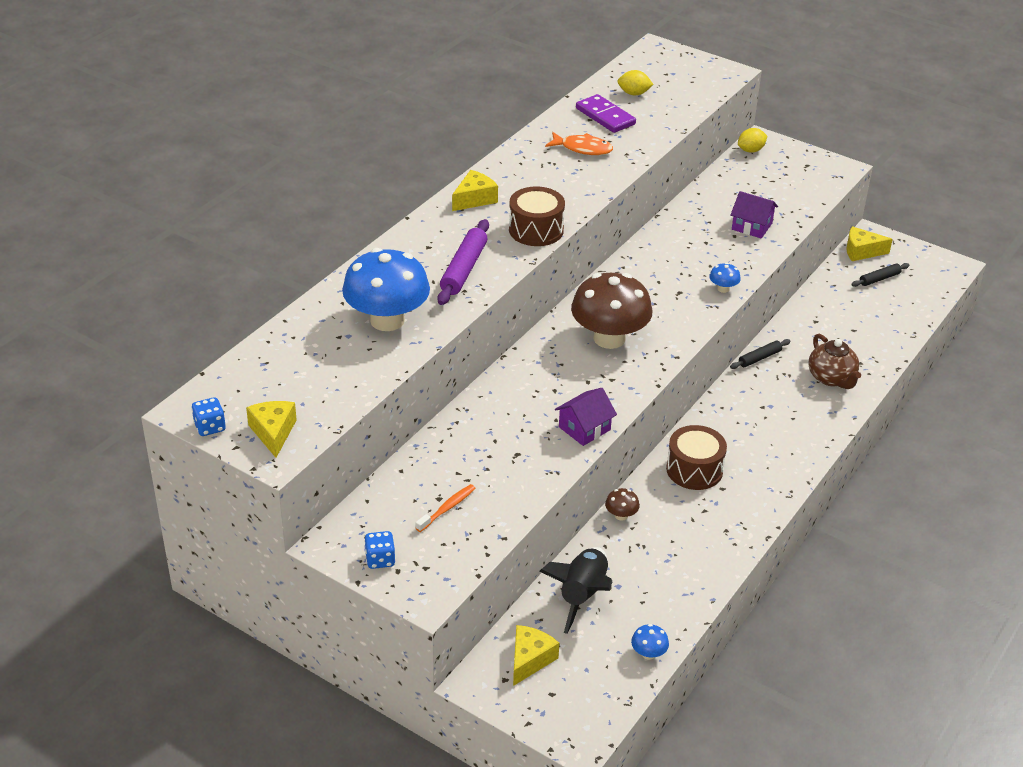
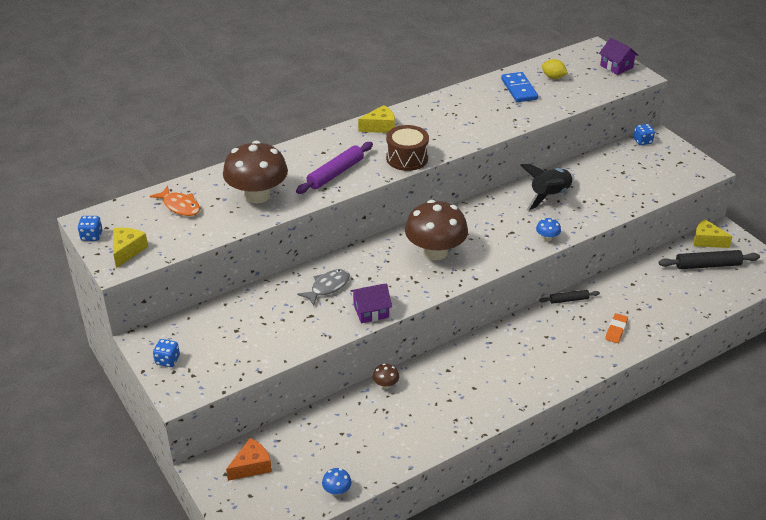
camera: 25 degrees right, 0 degrees up
blue mushroom [342,248,430,331] -> brown mushroom [223,141,288,203]
orange toothbrush [415,484,475,532] -> none
yellow cheese [513,625,559,686] -> orange cheese [226,438,272,481]
black rocket [540,547,612,634] -> black rocket moved to [520,164,575,211]
orange fish [545,132,613,155] -> orange fish moved to [150,185,200,216]
purple domino [576,94,636,133] -> blue domino [501,72,538,102]
brown drum [666,425,727,490] -> none
purple house [731,191,778,239] -> purple house moved to [599,38,638,75]
yellow lemon [738,128,767,153] -> blue dice [633,124,655,145]
brown teapot [808,334,861,389] -> orange eraser [605,313,628,343]
black rolling pin [851,263,909,287] -> black rolling pin [659,250,760,269], size x1.71
none -> grey fish [297,269,350,306]

